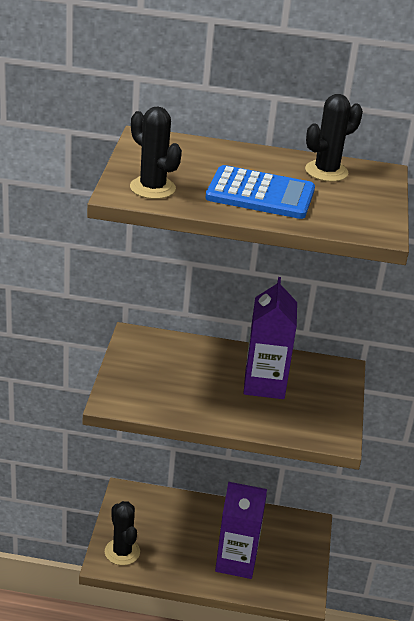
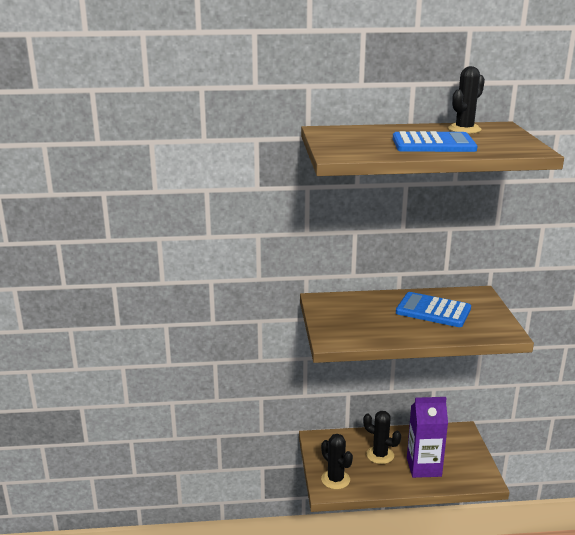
camera: 10 degrees left, 10 degrees down
black cactus [130,106,182,199] -> black cactus moved to [363,411,401,464]
purple carton [244,277,297,399] -> blue calculator [396,292,471,327]

